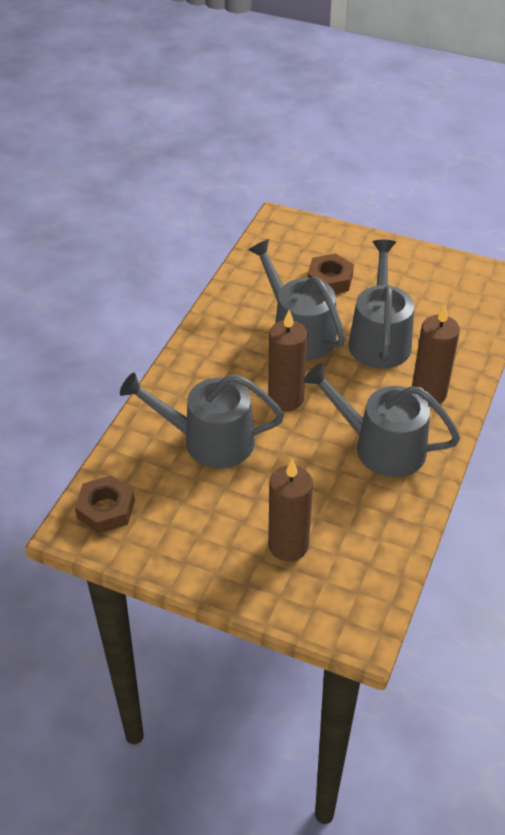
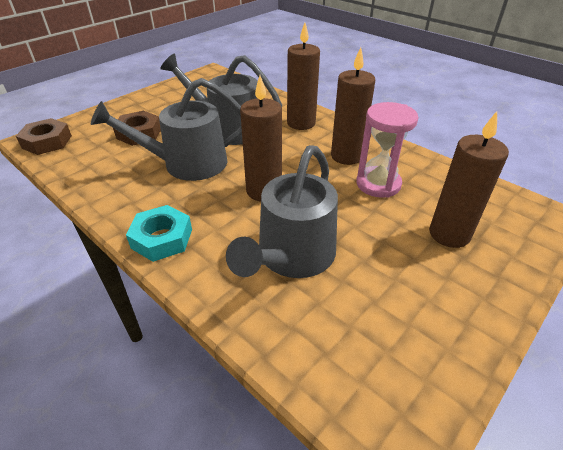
camera: 70 degrees left, 5 degrees down
brown nut [75,475,135,534] -> brown nut moved to [16,118,72,155]
grey watering can [303,363,460,477] -> brown candle [331,47,375,165]
none -> turquoise nut [126,205,192,262]
none -> pink hourglass [356,102,419,198]

